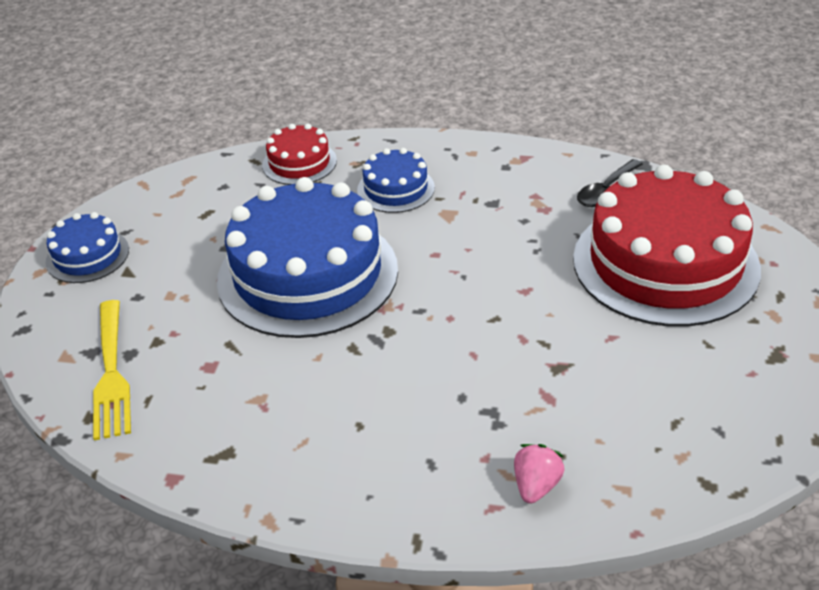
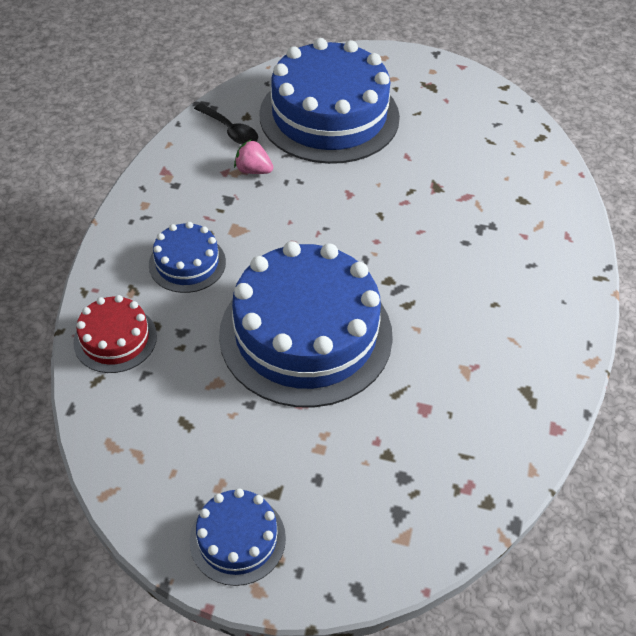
camera: 90 degrees left, 10 degrees up
yellow fork [93,300,131,441] -> none
pink strawberry [514,444,564,504] -> pink strawberry moved to [234,139,273,174]
red cake [573,164,761,327] -> blue cake [259,38,400,164]

